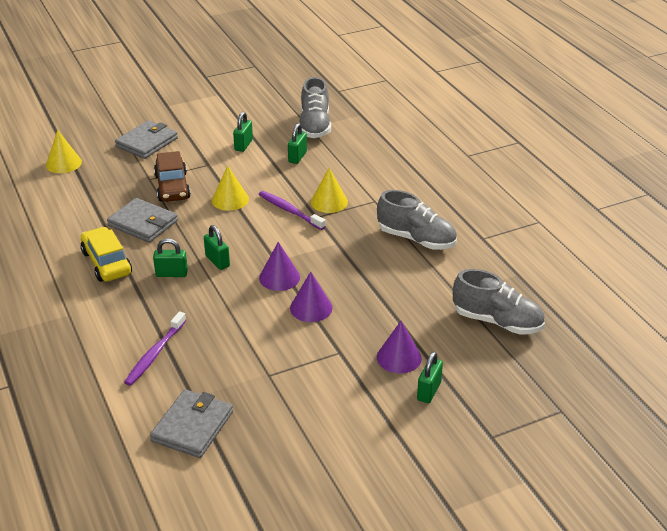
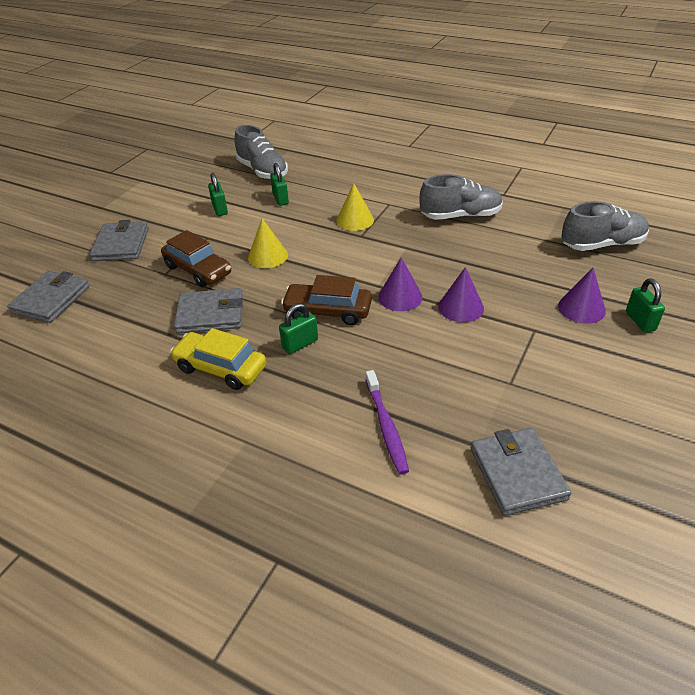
camera: 35 degrees left, 5 degrees up
yellow cone [46,130,82,173] -> grey wallet [7,271,90,323]
green padlock [204,225,230,270] -> brown car [281,275,372,325]
purple toothbrush [259,191,326,230] -> none

